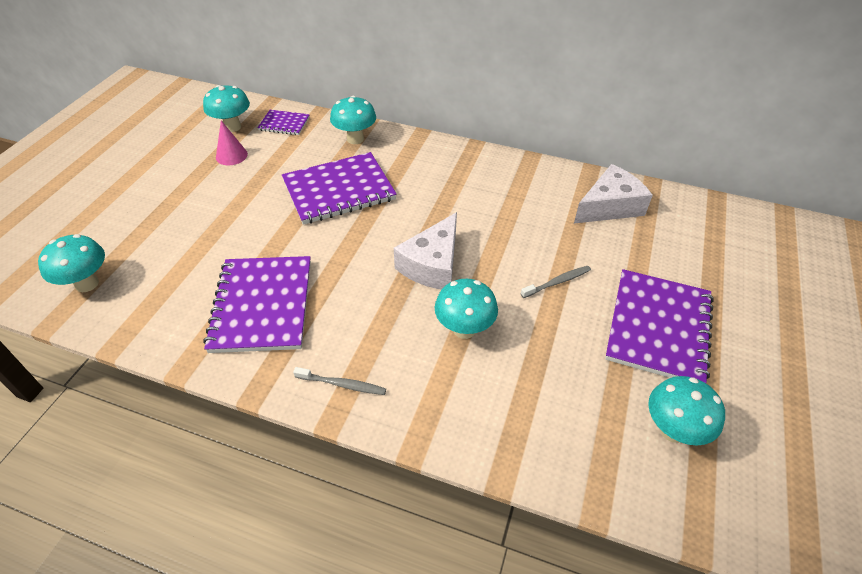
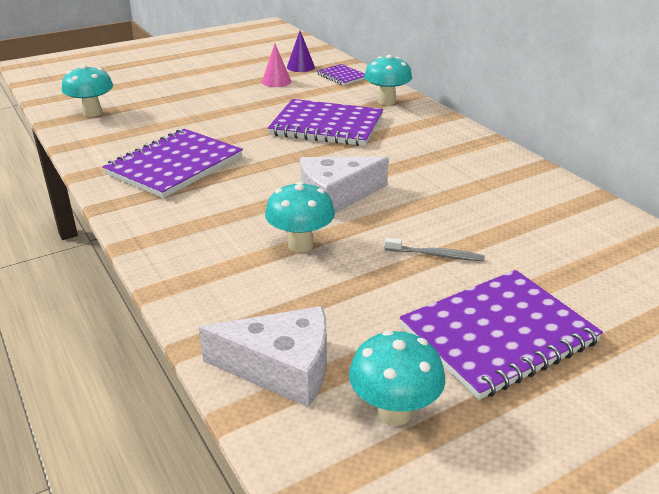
camera: 40 degrees right, 15 degrees down
turquoise mushroom [203,85,250,132] -> purple cone [287,31,315,72]
grey toothbrush [293,367,386,395] -> none
white cheese [574,164,653,224] -> white cheese moved to [199,306,327,408]

